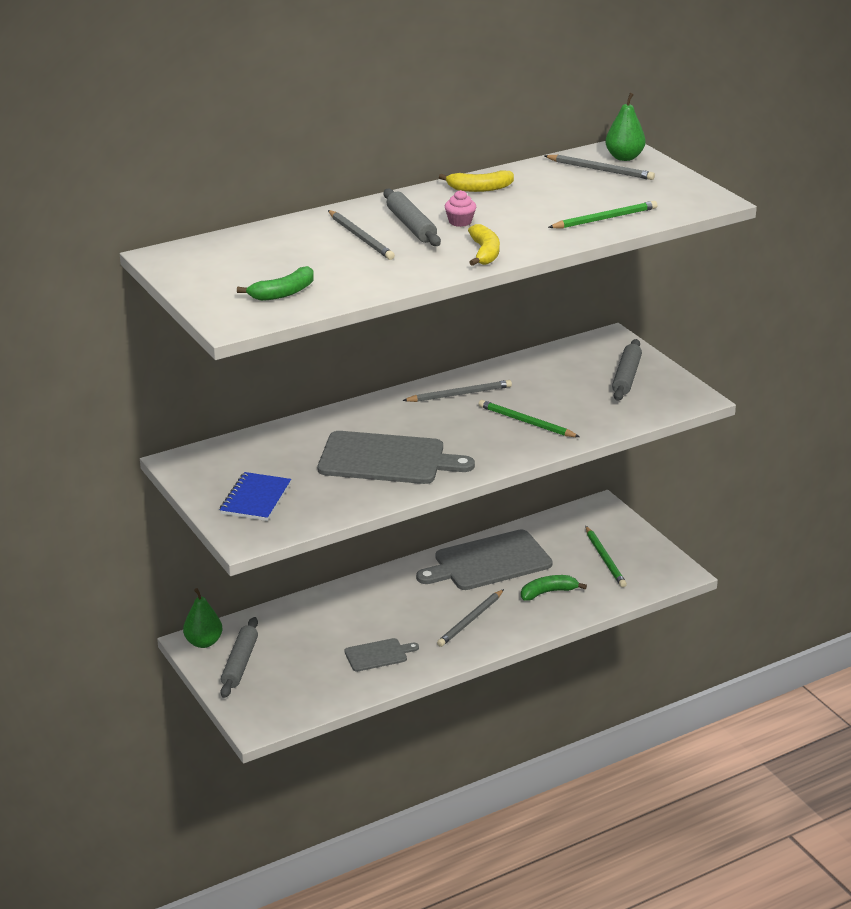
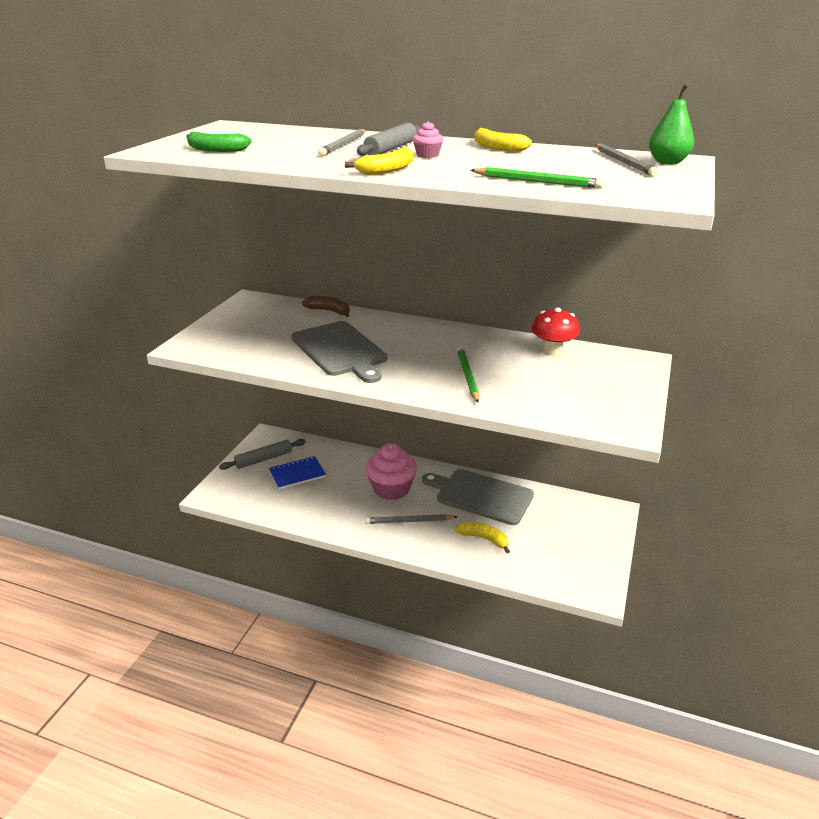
camera: 50 degrees right, 0 degrees up
green pear [183,588,222,648] -> none
blue notebook [220,472,291,521] -> blue notebook moved to [269,456,326,489]
grey cutting board [345,638,419,672] -> none
grey pencil [402,380,512,402] -> none
green banana [521,575,587,601] -> yellow banana [455,522,510,553]
green pencil [585,526,627,587] -> none
grey rolling pin [612,339,642,401] -> none
none -> brown banana [302,296,350,317]
none -> pink cupcake [366,443,417,500]
none -> red mushroom [531,307,580,356]

